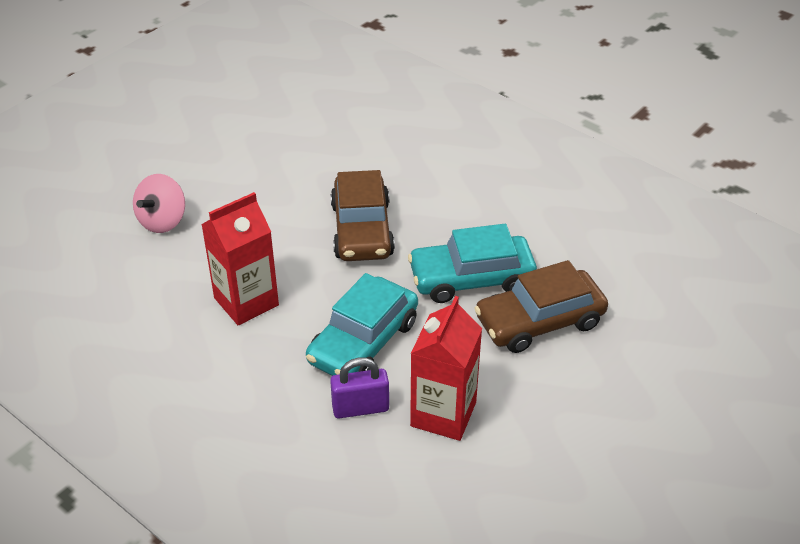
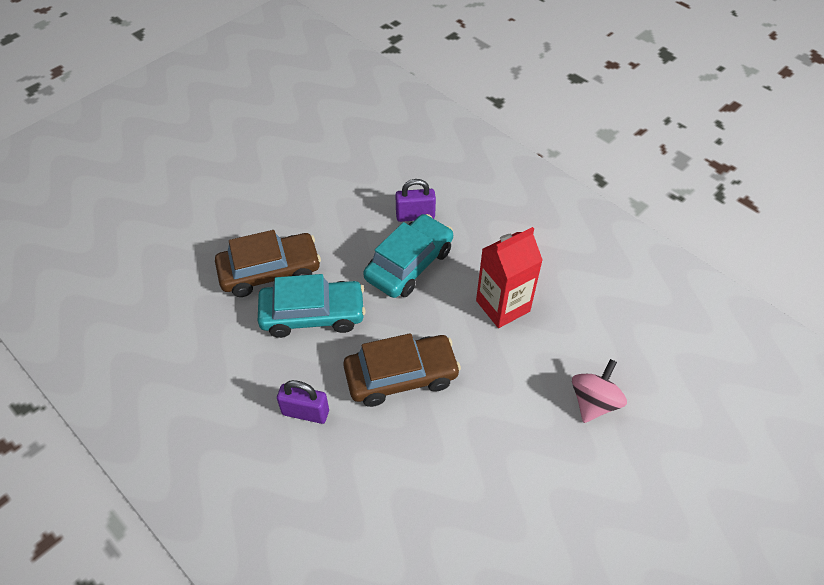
camera: 175 degrees left, 10 degrees up
brown car [331,170,395,261] -> brown car turned 75 degrees clockwise [343,333,461,407]
red carton [410,296,482,441] -> none
none -> purple padlock [277,380,329,424]

